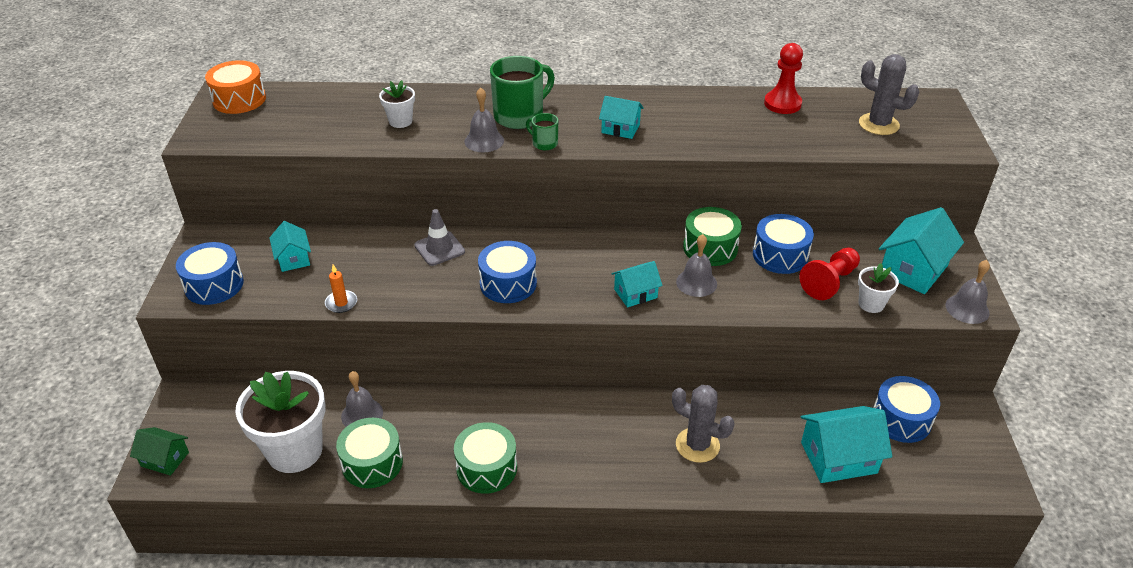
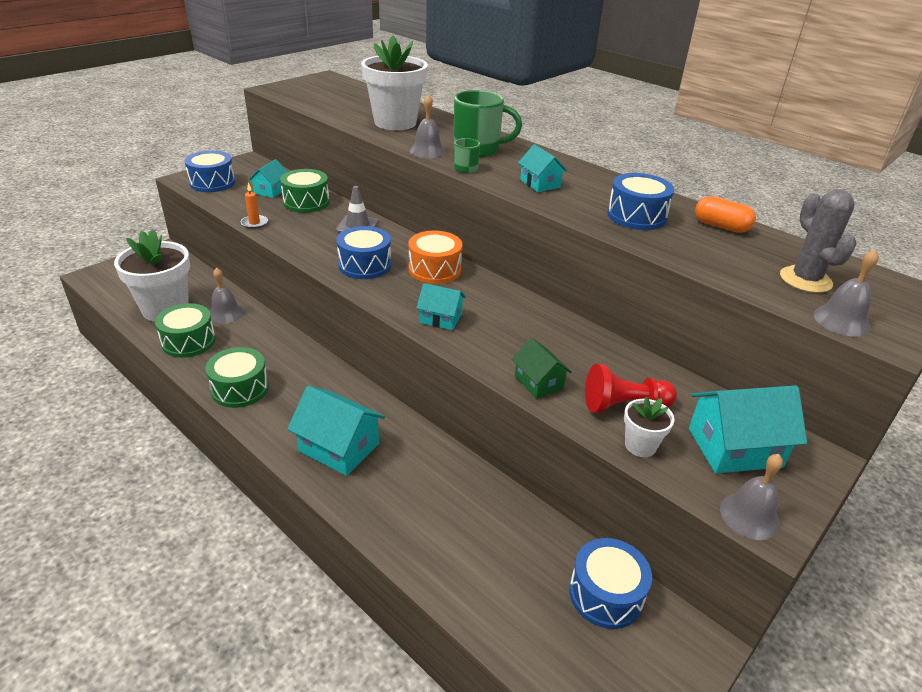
camera: 40 degrees right, 5 degrees down
green house [130,427,189,476] -> green house moved to [512,338,572,399]
orange drum [205,60,266,114] -> orange drum moved to [409,231,463,284]
white flower pot [379,80,415,128] -> white flower pot [361,36,428,130], size x2.11
grey cactus [672,385,735,463] -> none
grey bell [676,234,717,297] -> grey bell moved to [813,249,879,337]
green drum [683,207,742,266] -> green drum moved to [280,169,330,213]
blue drum [753,214,814,274] -> blue drum moved to [607,173,674,230]
red pawn [764,43,803,114] -> orange capsule [695,196,756,233]
turquoise house [801,406,892,483] -> turquoise house moved to [287,386,385,476]

